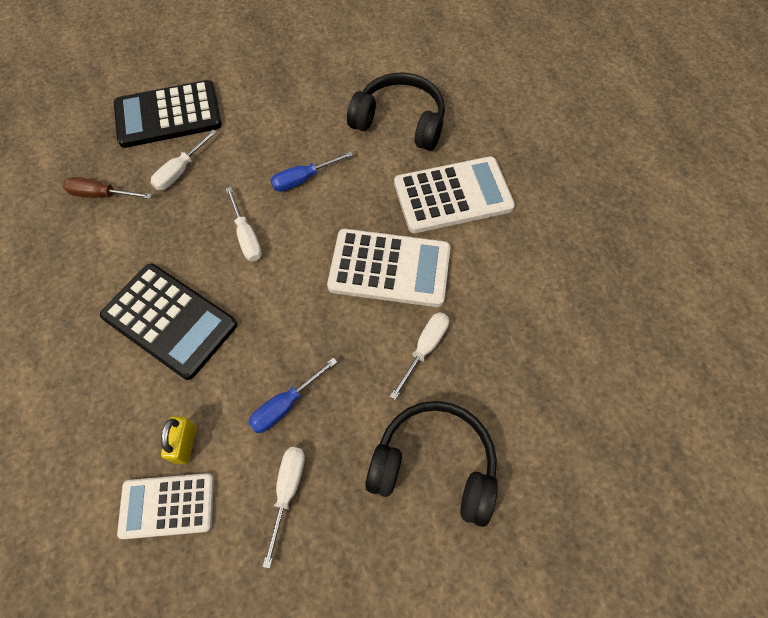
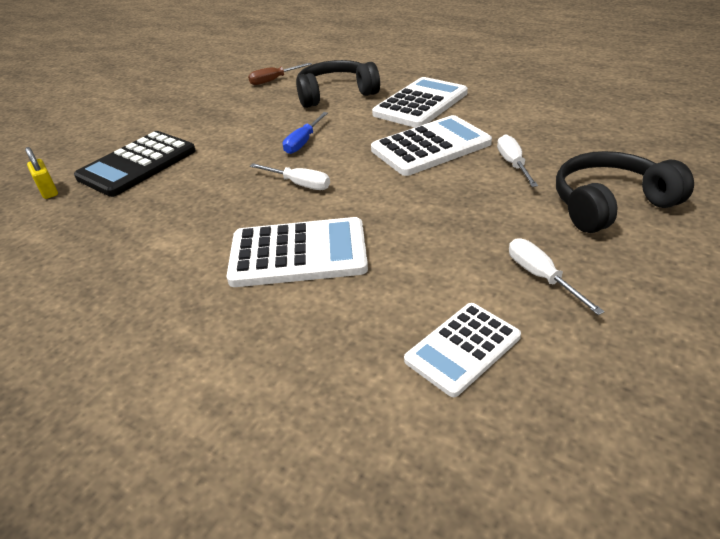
camera: 35 degrees left, 25 degrees down
brown screwdriver [63,177,152,199] -> brown screwdriver moved to [248,63,312,85]
black calculator [100,264,237,380] -> white calculator [227,217,368,287]
white screwdriver [150,130,217,190] -> none
yellow padlock [161,416,196,464] -> yellow padlock moved to [25,147,58,199]
blue screwdriver [248,358,337,433] -> none

